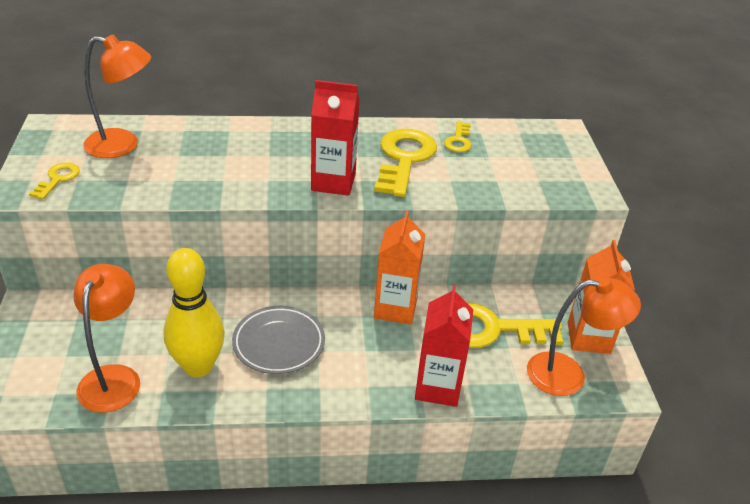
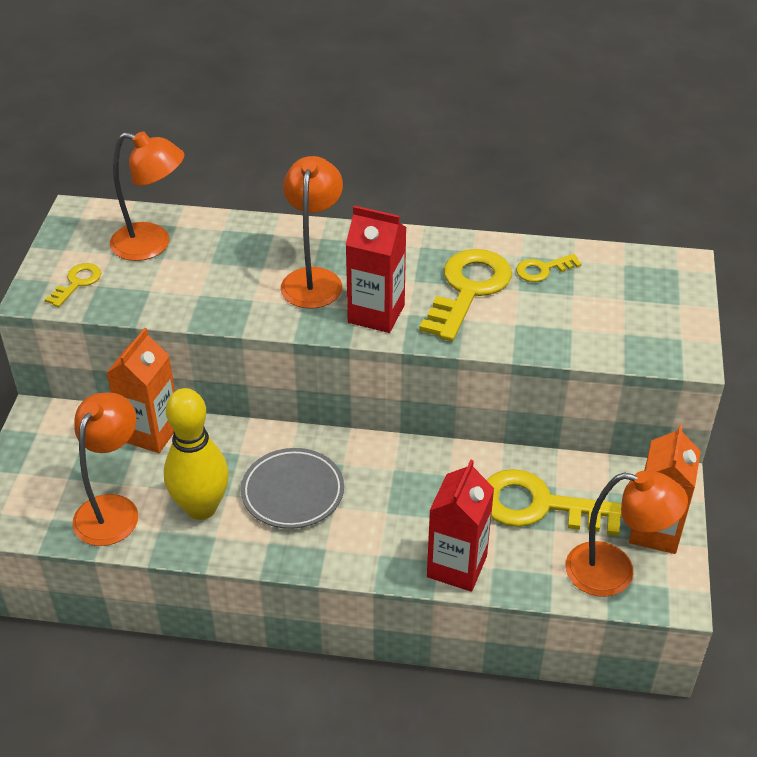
camera: 15 degrees right, 5 degrees up
orange carton [374,210,425,325] -> orange carton moved to [107,328,175,453]
yellow key [444,122,472,152] -> yellow key turned 45 degrees clockwise [516,254,582,282]
none -> orange lamp [281,156,343,308]

